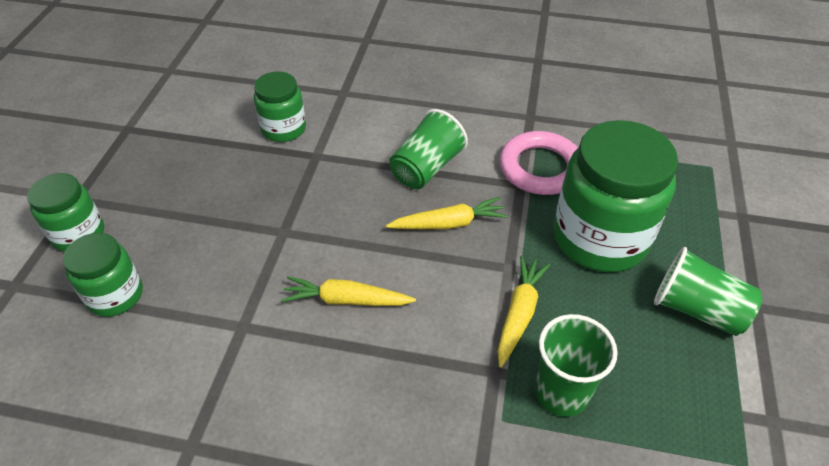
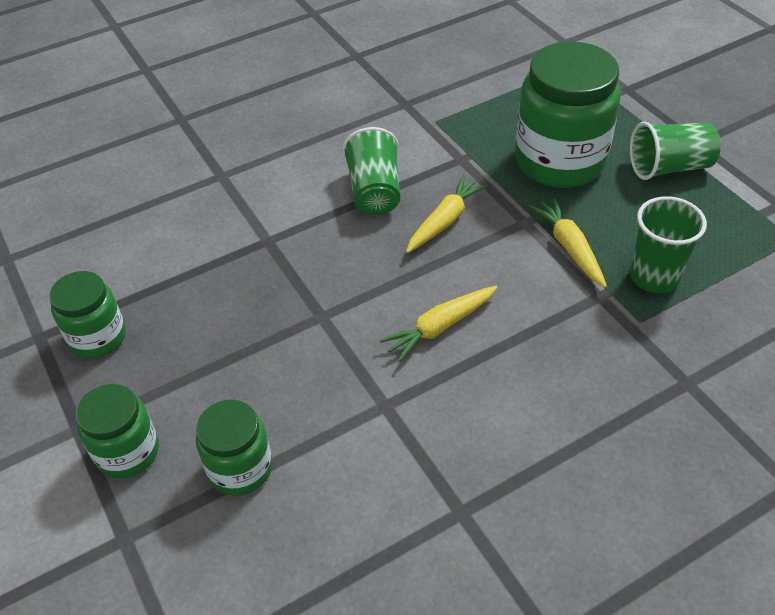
camera: 40 degrees left, 0 degrees up
green jar [254,72,306,142] -> green jar moved to [49,271,126,358]
pink ring [500,131,578,195] -> none

